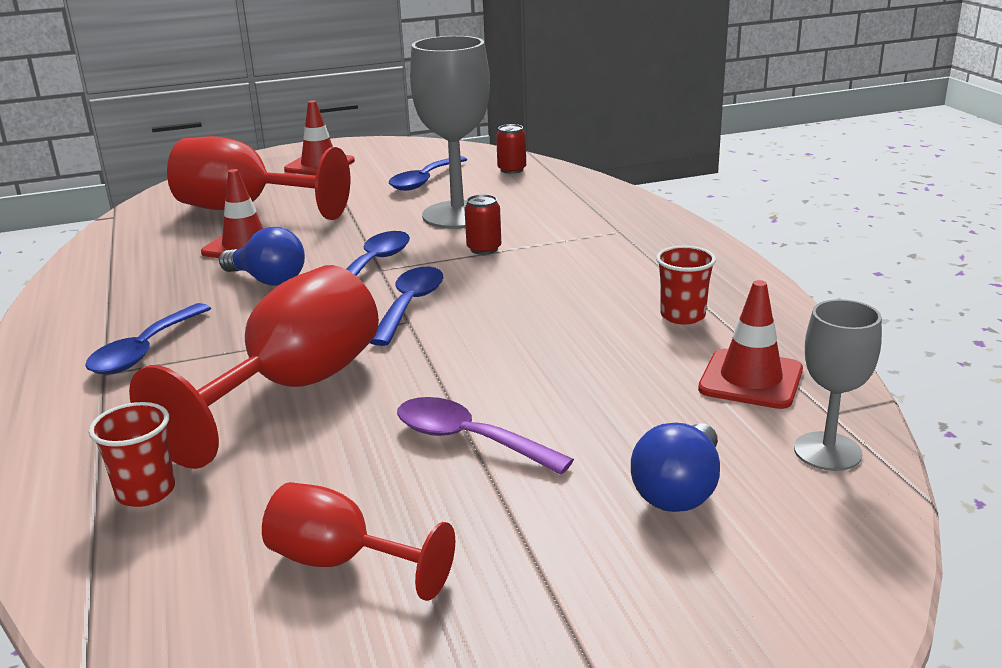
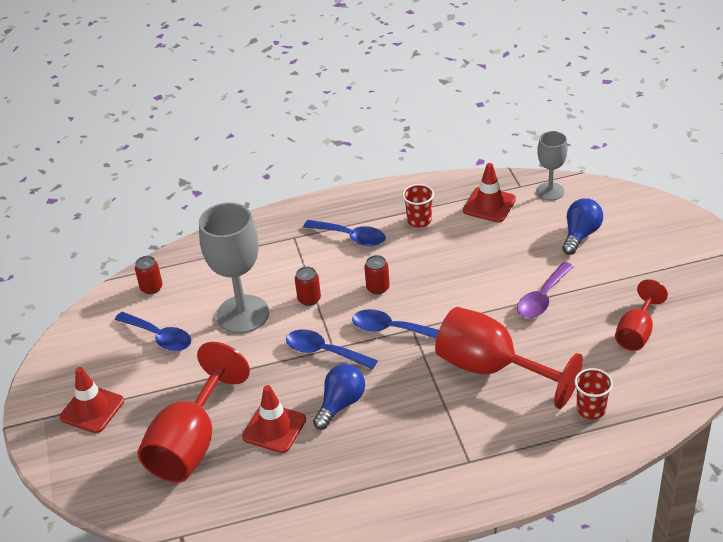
camera: 85 degrees left, 15 degrees up
blue spoon [85,303,211,374] -> blue spoon moved to [303,220,386,246]
blue light bulb [631,422,720,512] -> blue light bulb turned 90 degrees counterclockwise [562,198,603,255]
none -> red can [364,255,390,294]

